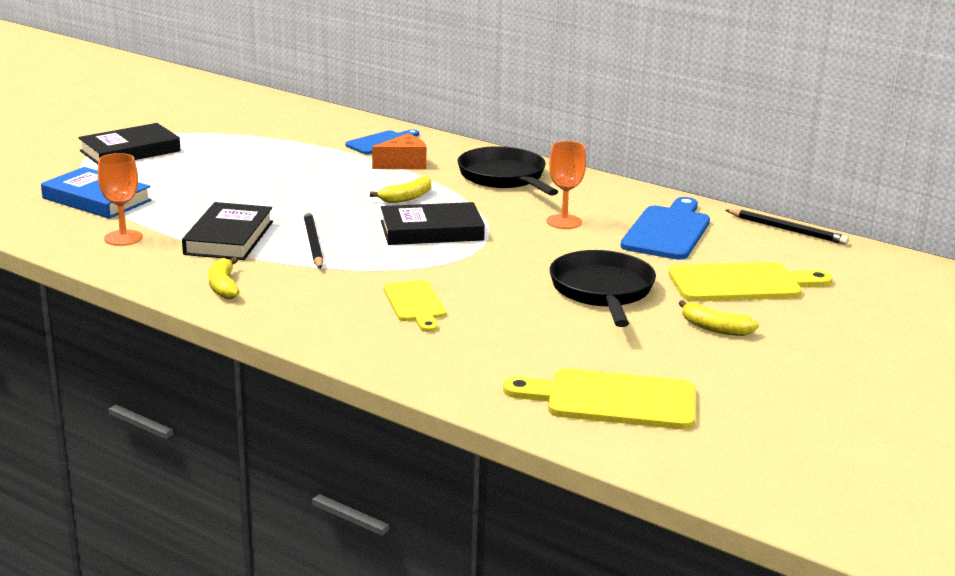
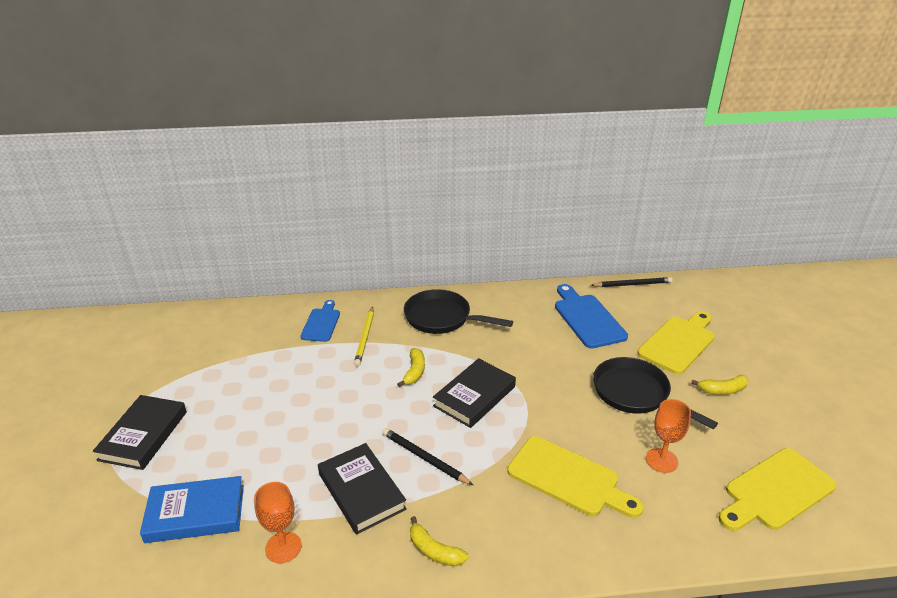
camera: 40 degrees left, 10 degrees up
orange cheese [372,133,426,169] -> yellow pencil [354,307,374,367]
yellow cutting board [383,280,446,332] -> yellow cutting board [507,436,644,518], size x1.58
orange goblet [546,141,586,229] -> orange goblet moved to [646,399,691,473]

